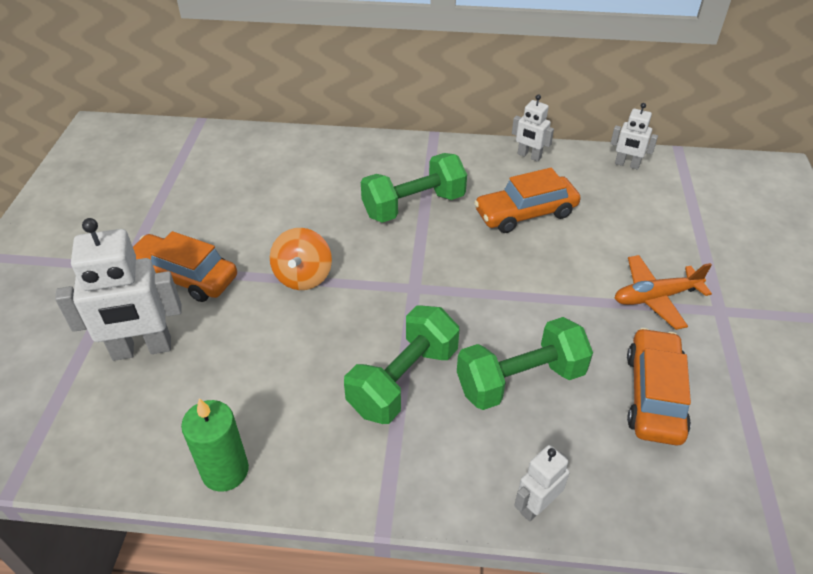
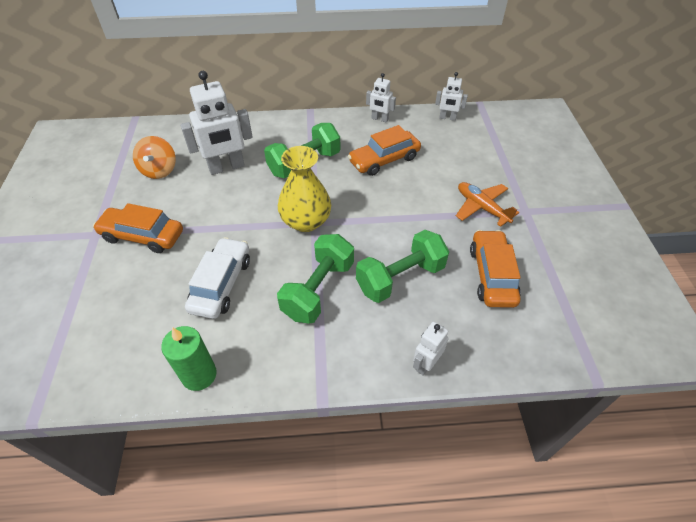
camera: 10 degrees left, 5 degrees up
white robot [55,218,182,361] -> white robot moved to [180,71,253,175]
orange spinning top [270,228,332,290] -> orange spinning top moved to [133,136,176,179]
orange plane [615,255,712,330] -> orange plane turned 75 degrees clockwise [456,182,519,227]
none -> white car [185,237,250,319]
none -> yellow vase [278,146,331,232]

